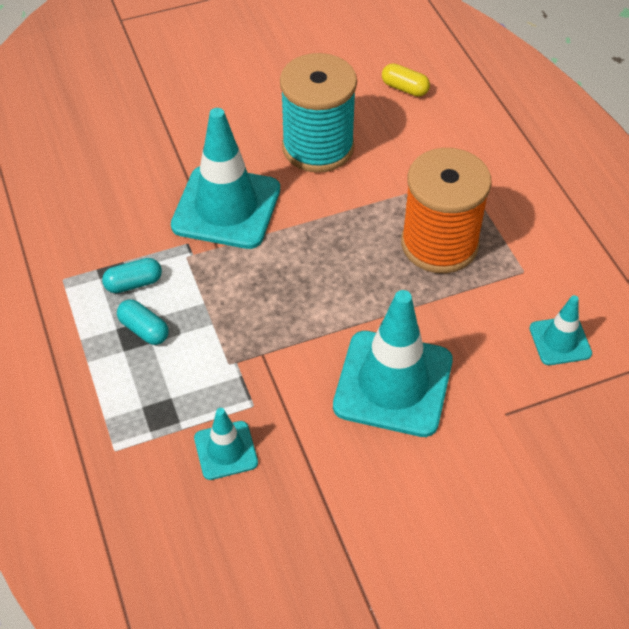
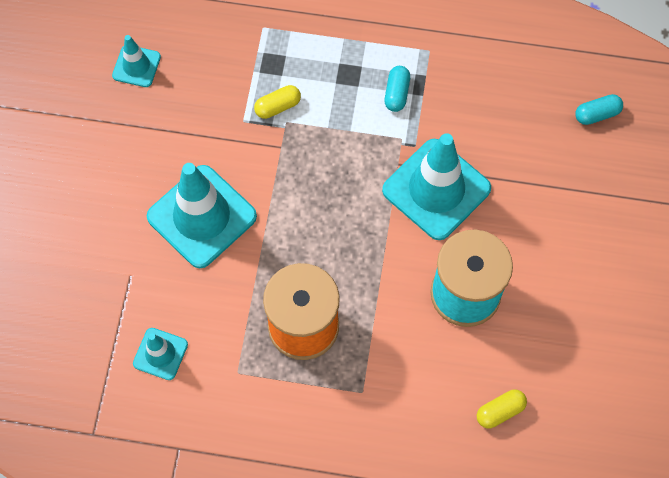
camera: 120 degrees right, 15 degrees up
turquoise capsule [117,299,169,345] -> turquoise capsule moved to [575,94,623,125]
turquoise traffic cone [194,408,258,480] -> turquoise traffic cone moved to [112,35,161,87]
none -> yellow capsule [254,85,301,119]

